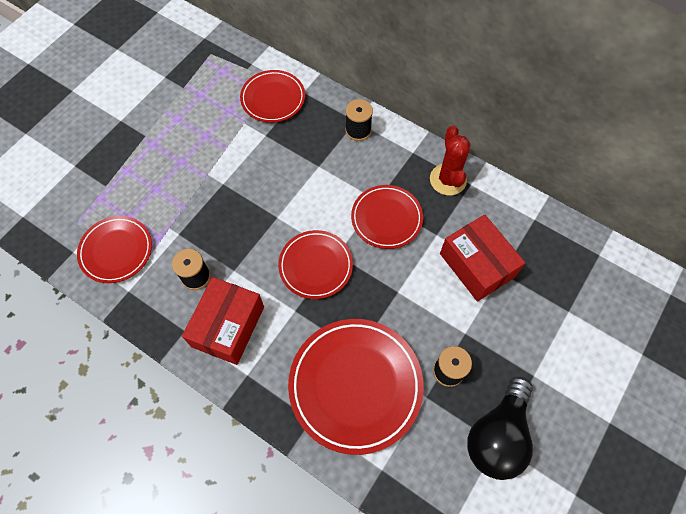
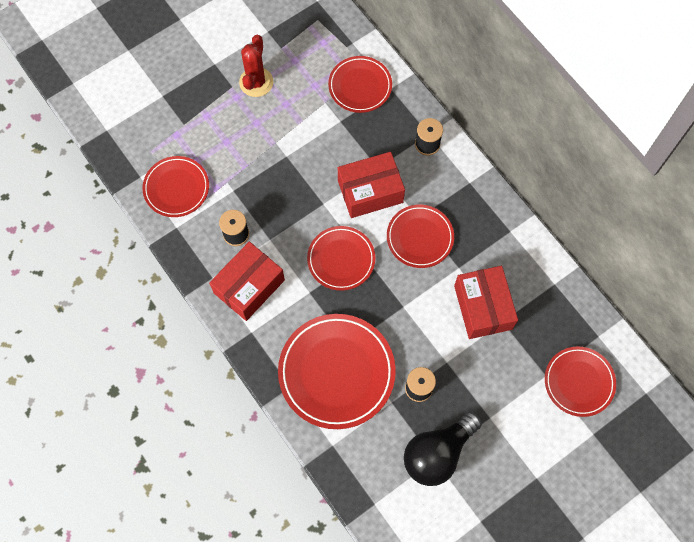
camera: 20 degrees right, 5 degrees up
red cactus [430,126,470,195] -> red cactus moved to [239,35,273,97]
none -> red box [338,152,405,218]
none -> red plate [545,346,616,417]

